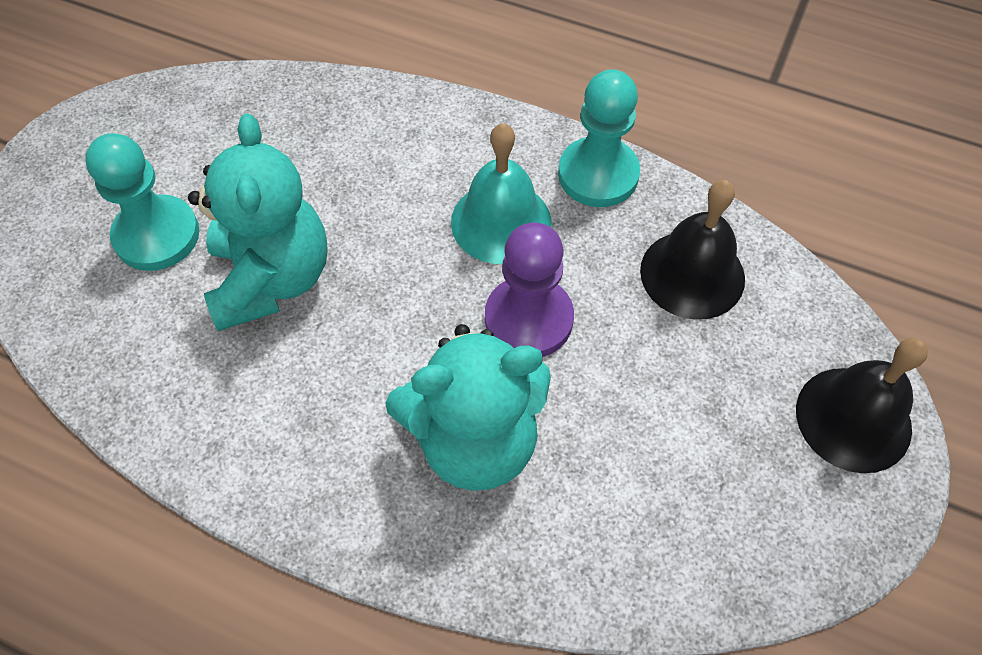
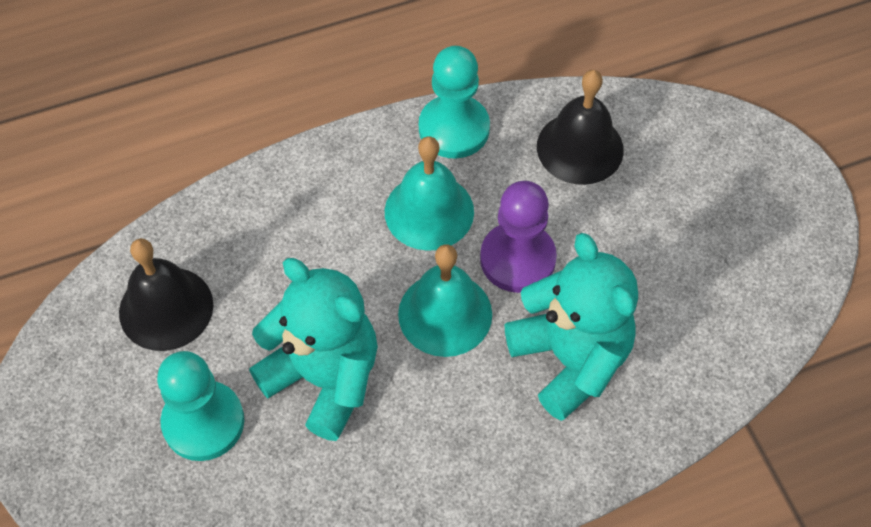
camera: 45 degrees left, 0 degrees up
turquoise teddy bear [385,324,551,491] -> turquoise teddy bear turned 60 degrees counterclockwise [505,233,638,421]
black bell [796,338,928,473] -> black bell moved to [119,238,213,351]
none -> turquoise bell [398,244,492,357]

